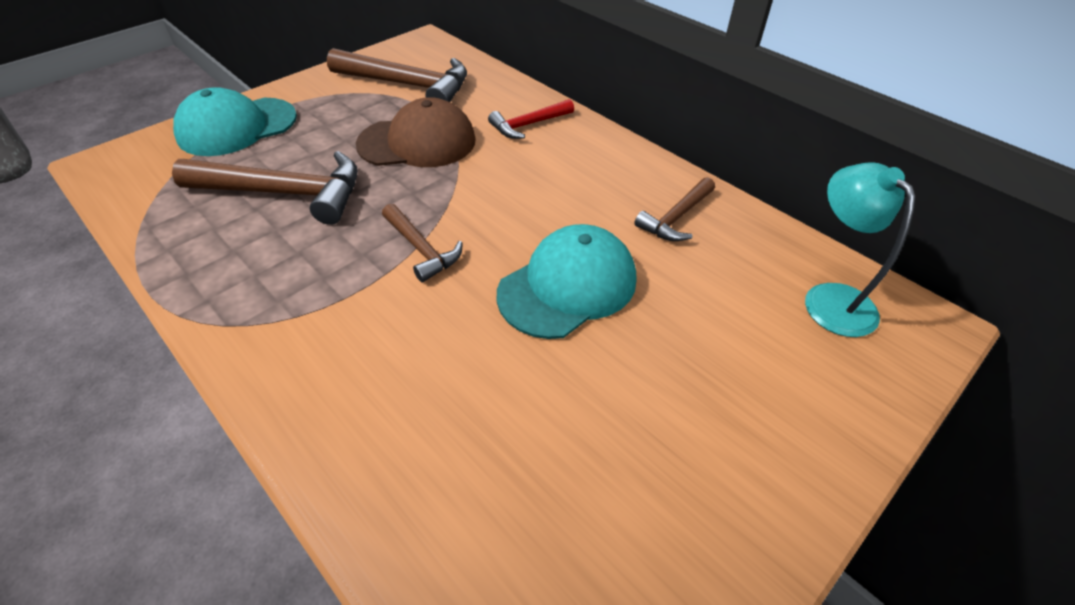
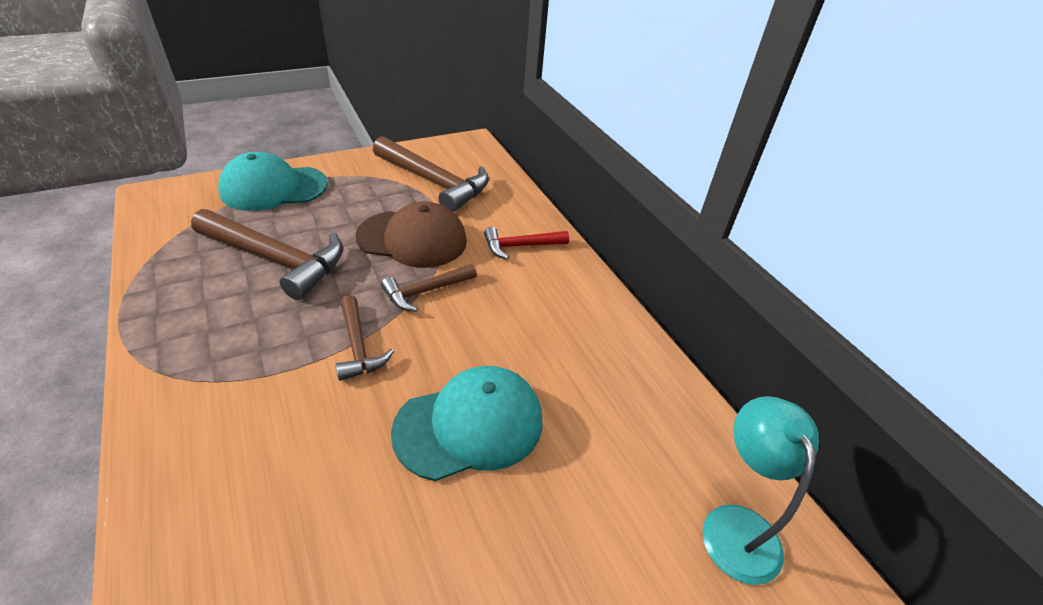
camera: 15 degrees right, 5 degrees down
brown hammer [634,177,715,241] -> brown hammer moved to [381,264,477,312]

